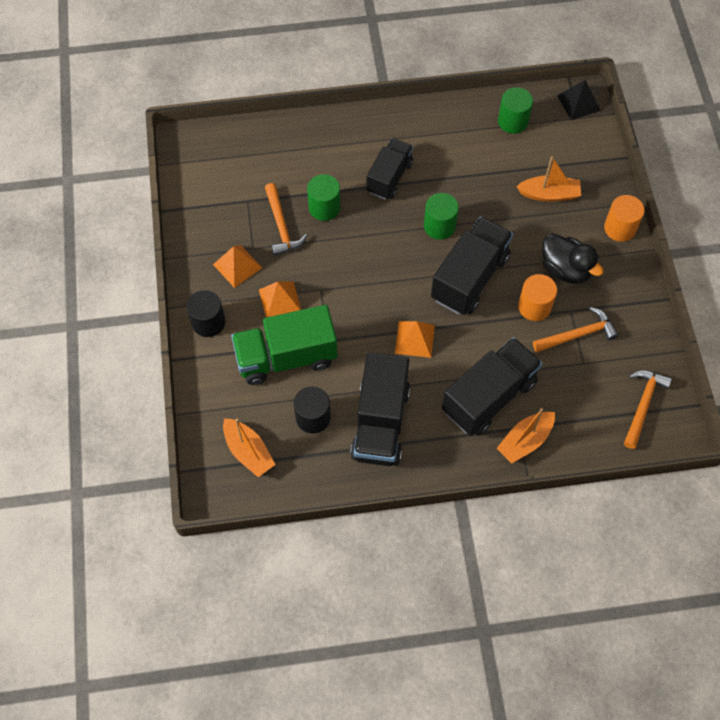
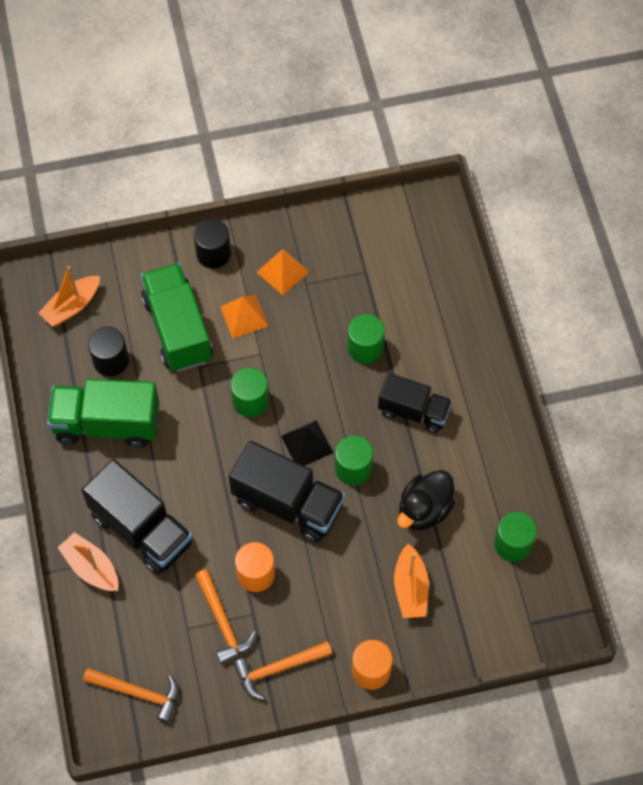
camera: 85 degrees right, 0 degrees up
orange hammer [265,183,307,256] -> orange hammer moved to [233,641,332,700]
black truck [350,352,410,466] -> green truck [47,379,159,448]
orange pyramid [395,321,435,358] -> none
black duck [542,233,604,284] -> black duck moved to [397,470,456,530]
black pyramid [557,80,601,120] -> black pyramid moved to [281,420,334,466]
none -> green cylinder [231,368,269,417]

